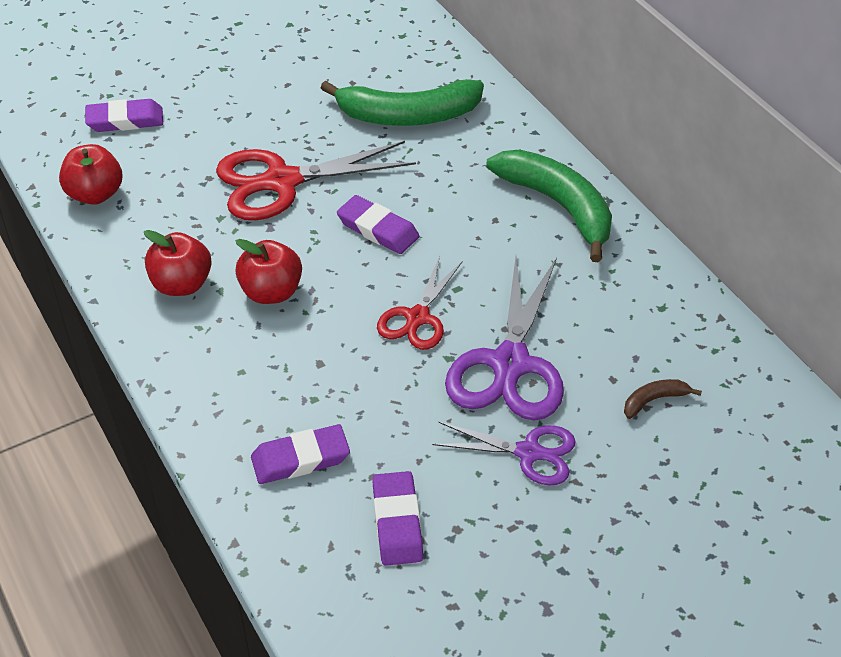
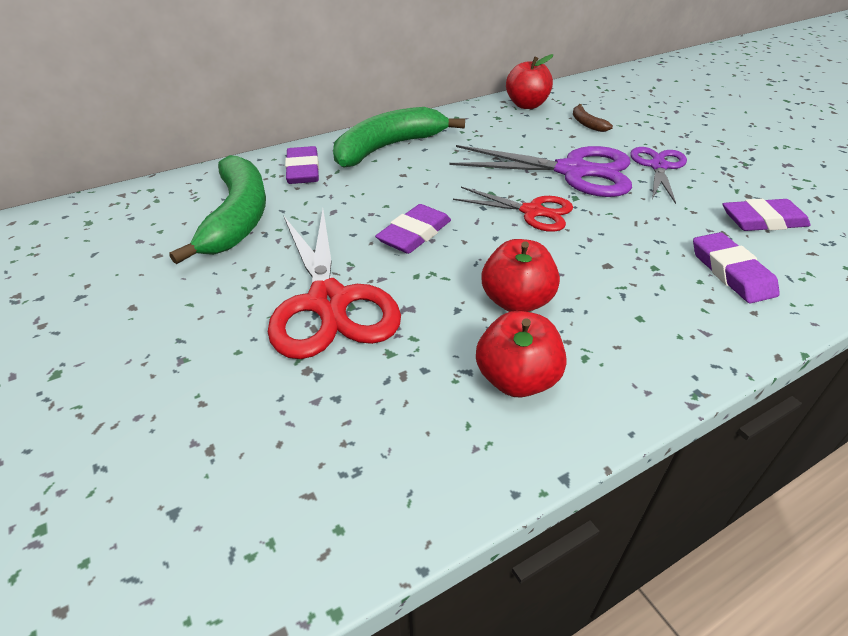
camera: 90 degrees left, 5 degrees down
red apple [59,144,122,205] -> red apple moved to [506,54,553,109]
purple eraser [85,99,163,132] -> purple eraser moved to [285,146,319,184]

